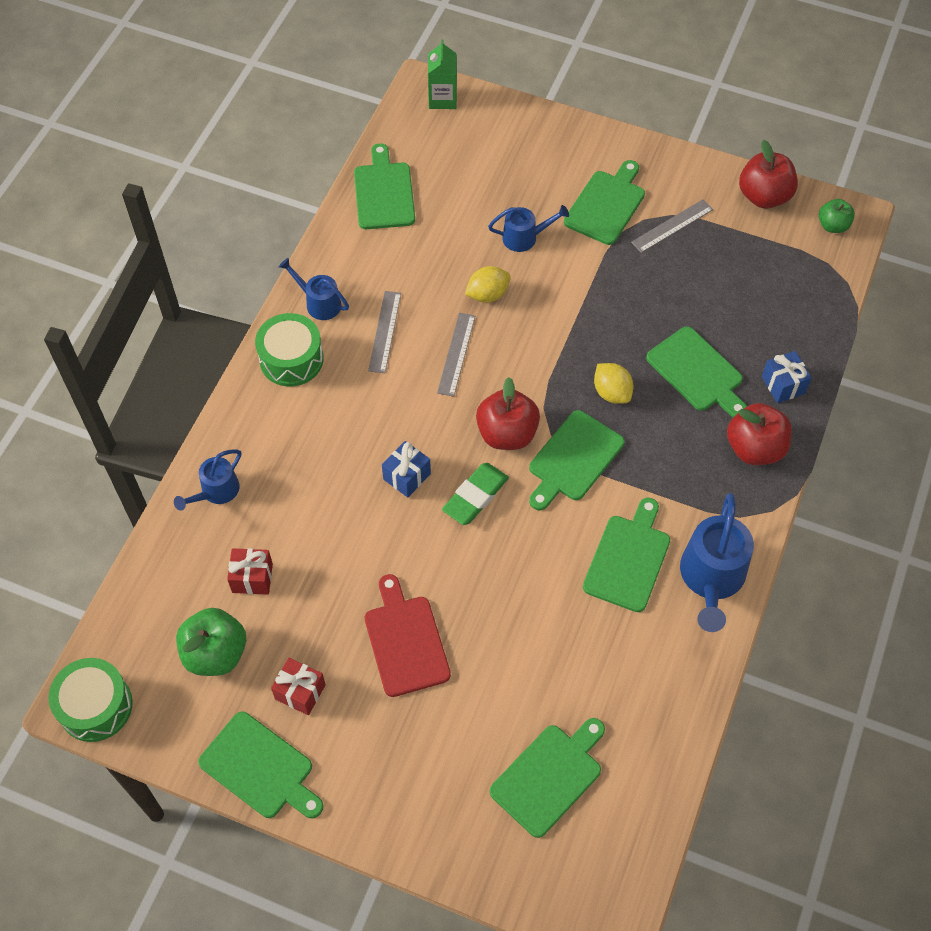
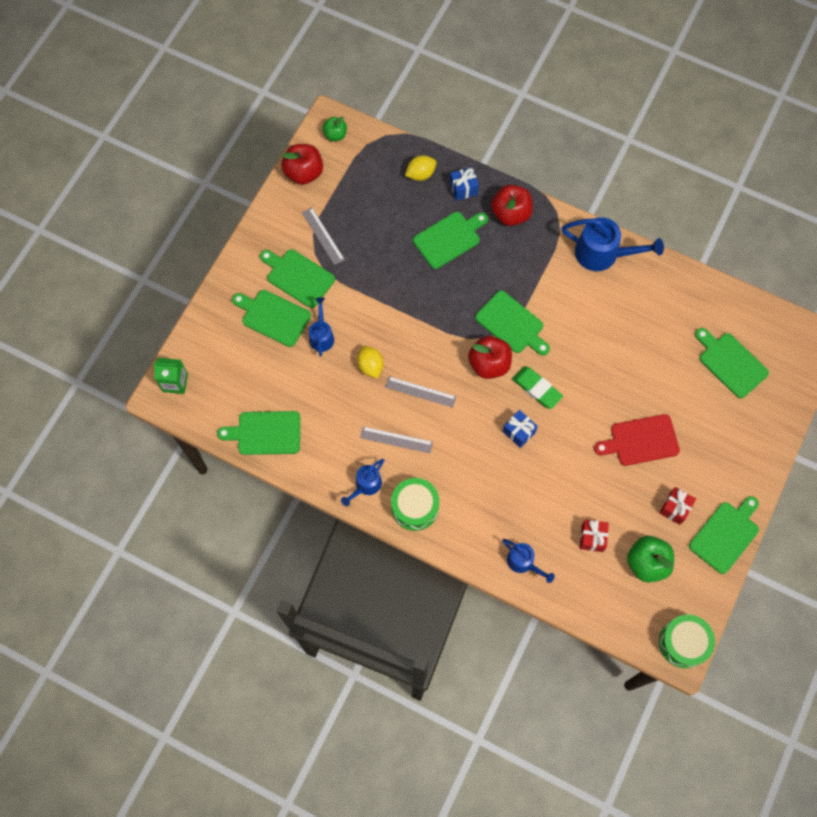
camera: 85 degrees left, 10 degrees up
green cutting board [583,498,670,612] -> green cutting board moved to [232,290,311,347]
yellow lemon [594,363,633,404] -> yellow lemon moved to [405,155,436,181]

